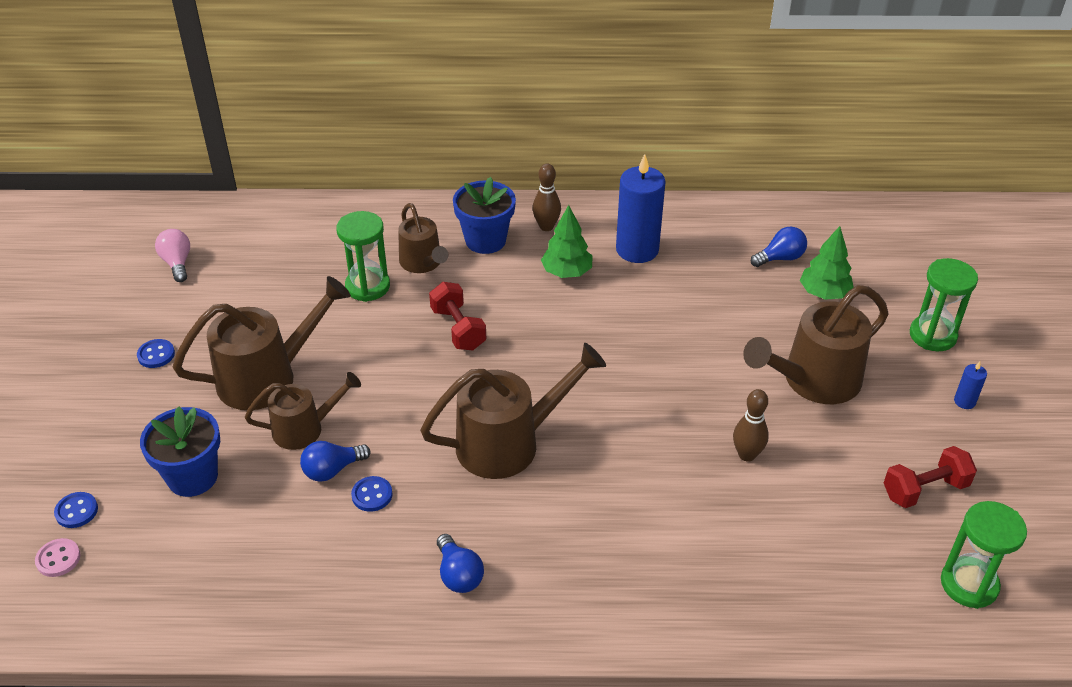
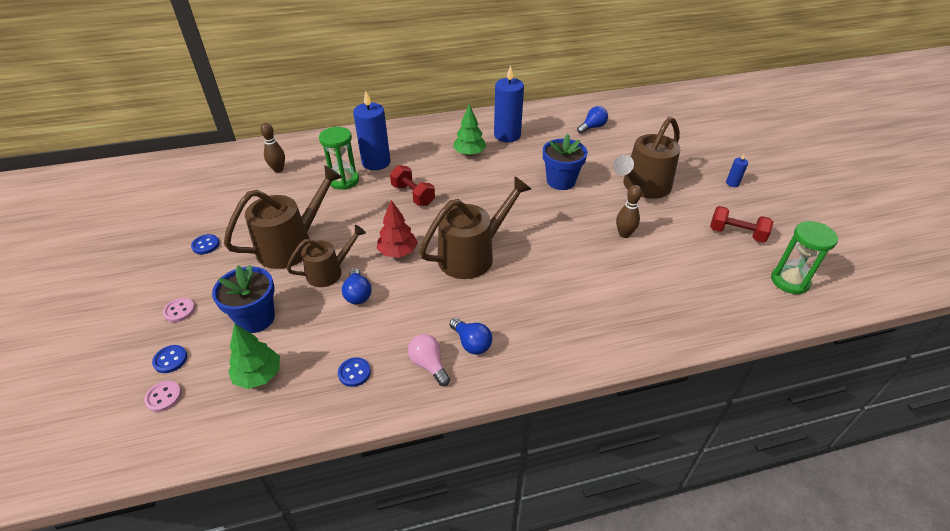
camera: 15 degrees left, 0 degrees up
pink light bulb [155,229,190,282] -> pink light bulb moved to [408,334,450,386]
blue light bulb [300,441,371,482] -> blue light bulb turned 60 degrees counterclockwise [342,268,372,304]
blue button [351,476,393,512] -> blue button moved to [338,357,371,387]
brown watering can [398,203,448,273] -> blue candle [353,91,390,170]
blue flower pot [453,177,516,254] -> blue flower pot moved to [543,134,588,190]
brown bowling pin [533,164,561,231] -> brown bowling pin moved to [260,123,285,173]
green tree [800,226,854,300] -> green tree moved to [228,324,280,389]
red dumbbell [884,446,977,508] -> red dumbbell turned 60 degrees clockwise [710,206,773,243]
green hourglass [910,258,978,351] -> none
none -> pink button [163,298,195,322]
none -> red tree [377,200,418,258]

